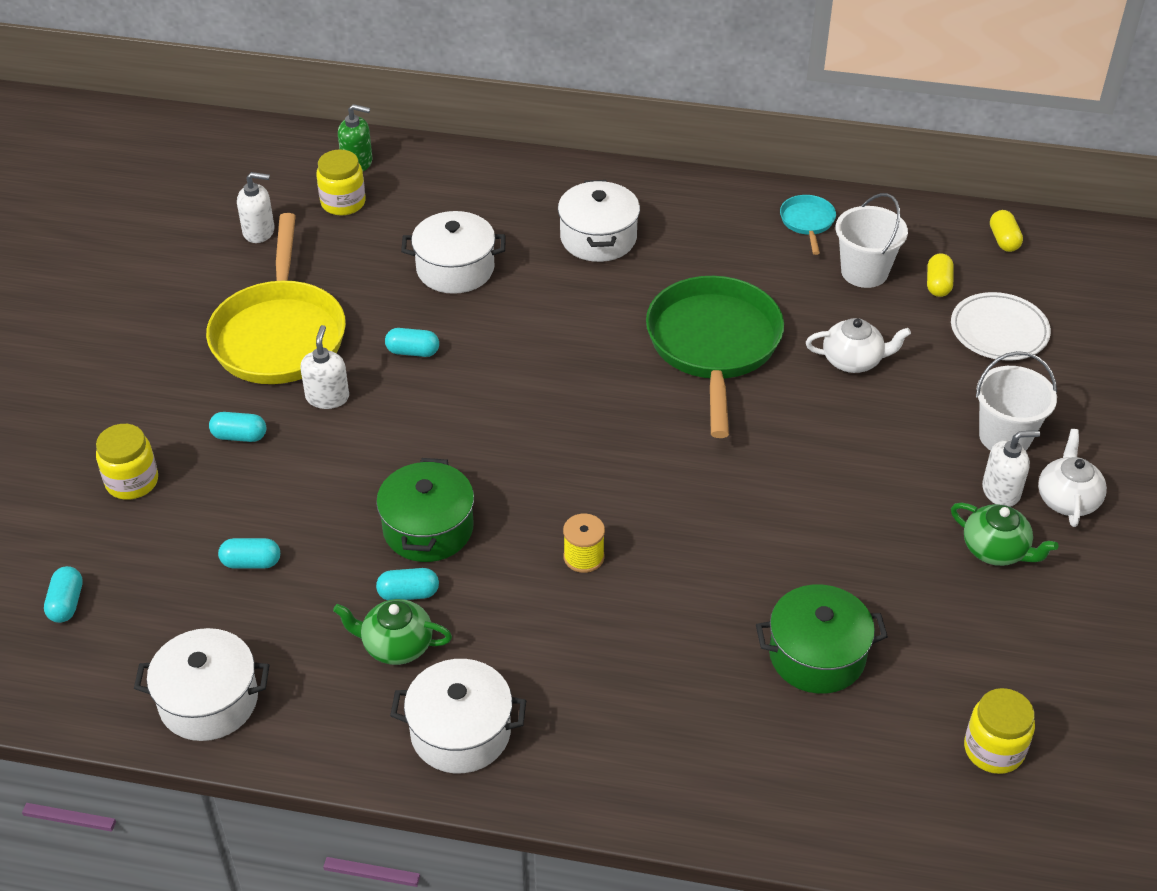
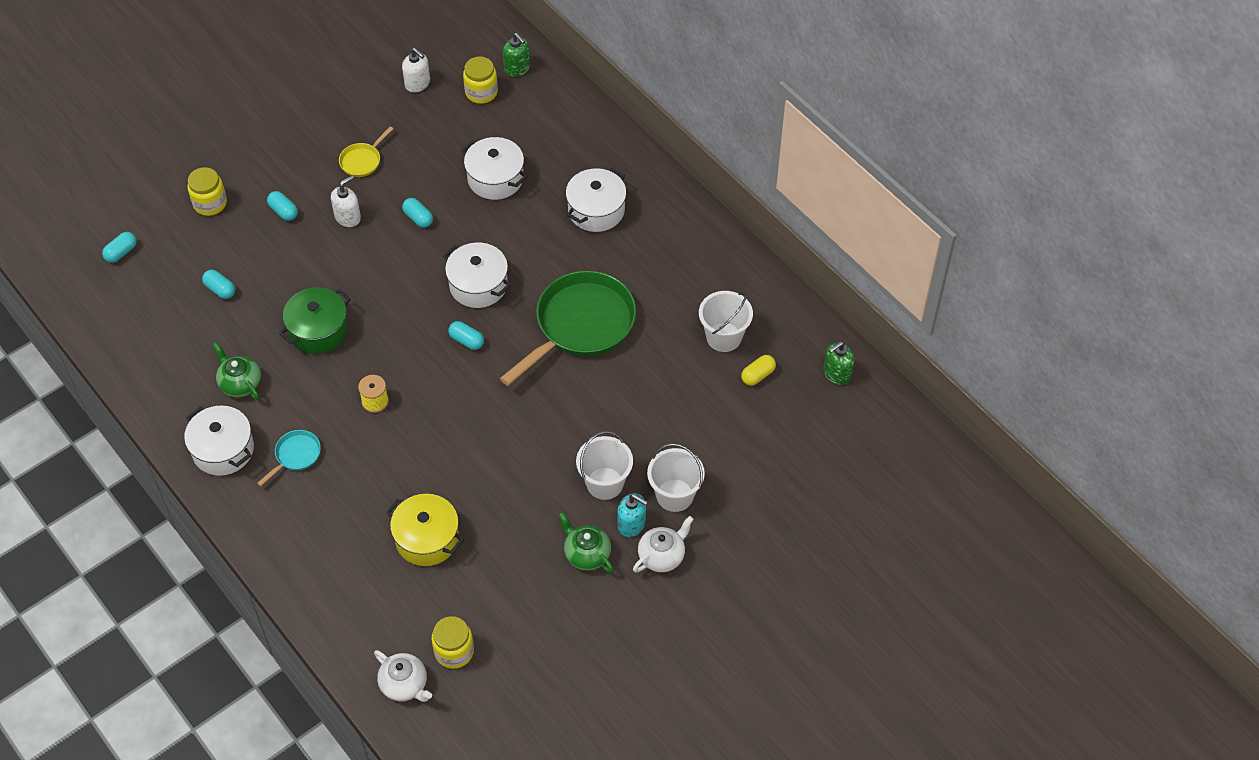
camera: 40 degrees right, 10 degrees up
white pot [134,628,270,741] -> white pot moved to [443,242,511,308]
yellow pan [206,213,346,384] -> yellow pan [339,126,393,177], size x0.44
turquoise capsule [376,568,439,601] -> turquoise capsule moved to [448,321,484,350]
green pot [756,584,888,694] -> yellow pot [386,494,464,566]
turquoise pan [780,195,836,255] -> turquoise pan moved to [257,430,321,486]
white teapot [806,318,911,373] -> white teapot moved to [374,650,432,702]
white plate [951,292,1051,361] -> none
green teapot [951,503,1058,566] -> green teapot turned 150 degrees clockwise [558,512,614,573]
white soap dispenser [982,430,1040,507] -> turquoise soap dispenser [618,493,648,537]
yellow capsule [990,210,1023,252] -> green soap dispenser [823,342,854,385]
none -> white bucket [576,431,633,500]

